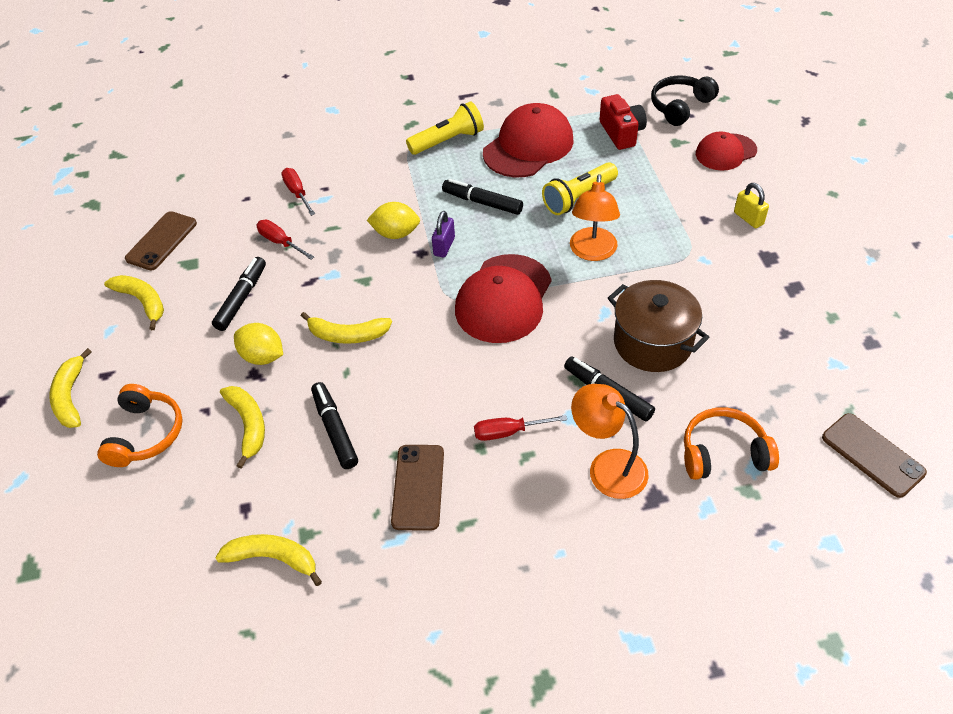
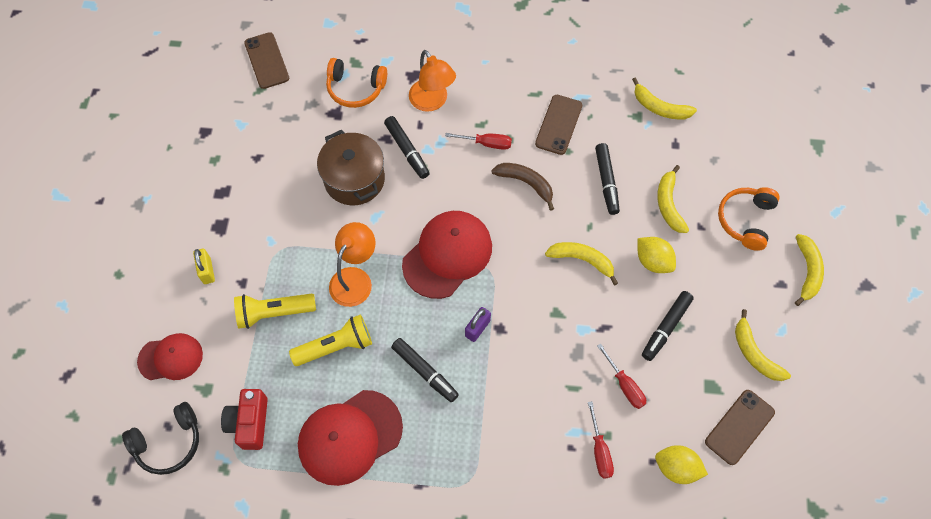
camera: 165 degrees left, 15 degrees up
yellow lemon [367,202,420,239] -> yellow lemon moved to [655,445,708,484]
yellow flashlight [406,101,484,155] -> yellow flashlight moved to [234,294,316,329]
none -> brown banana [491,163,554,211]

